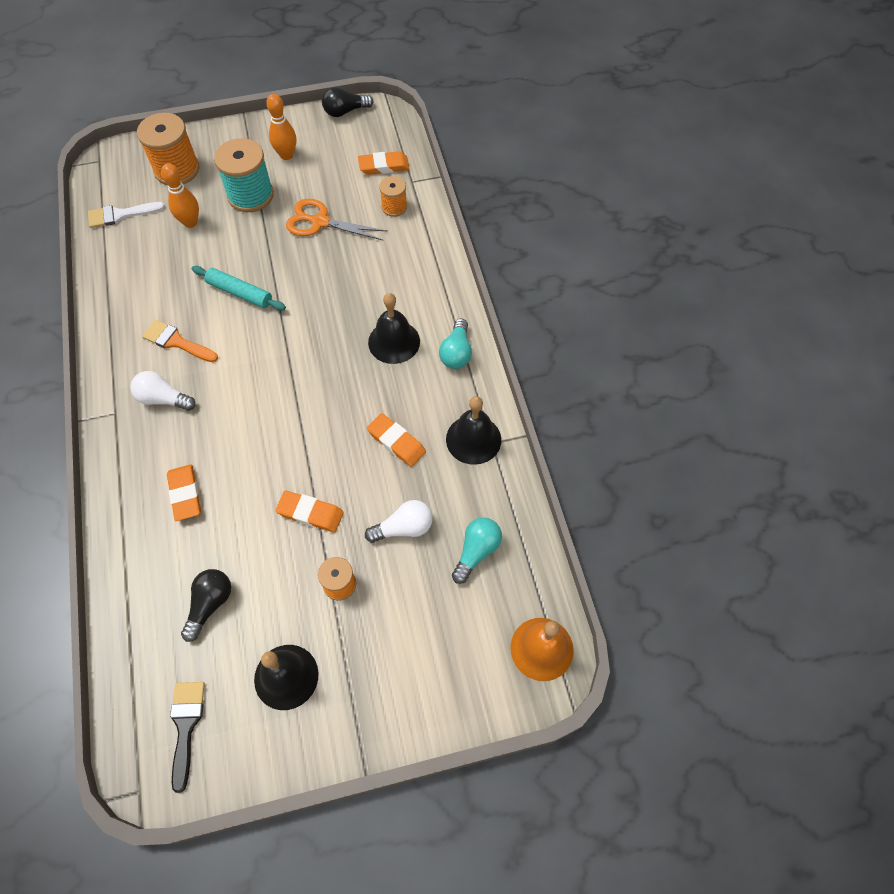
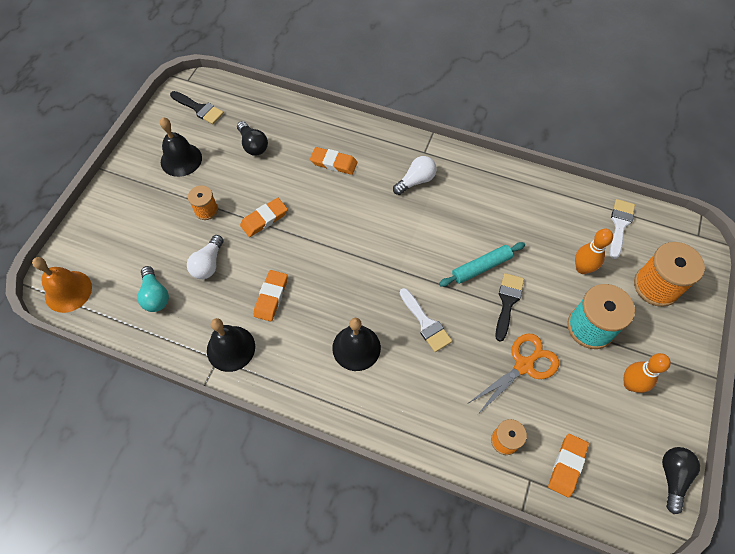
camera: 125 degrees right, 0 degrees up
orange brush [142,320,218,362] -> none
orange eraser [367,413,426,467] -> orange eraser turned 60 degrees counterclockwise [254,270,288,321]
turquoise light bulb [439,318,472,369] -> none
none -> white brush [400,288,452,352]
none -> black brush [495,273,524,342]

